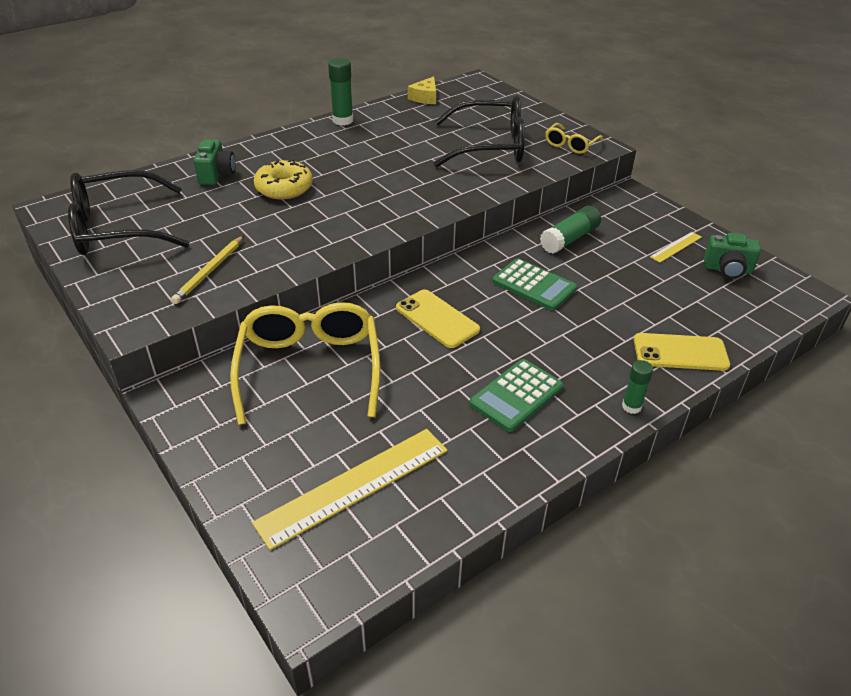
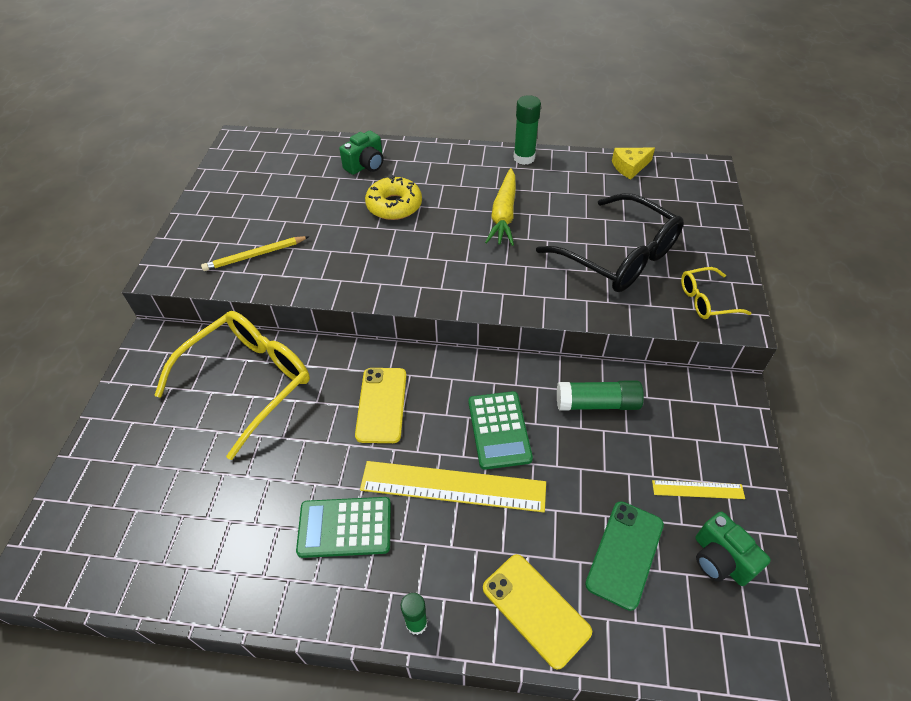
camera: 45 degrees right, 10 degrees up
black glasses [68,170,189,255] -> none
yellow ruler [252,429,447,550] -> yellow ruler moved to [360,461,546,512]
none -> yellow carrot [485,168,516,246]
none -> green phone [585,501,664,611]

